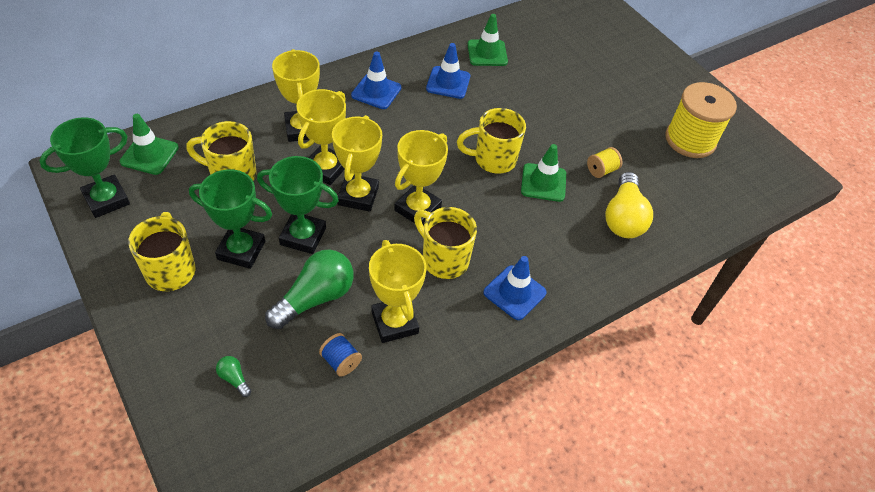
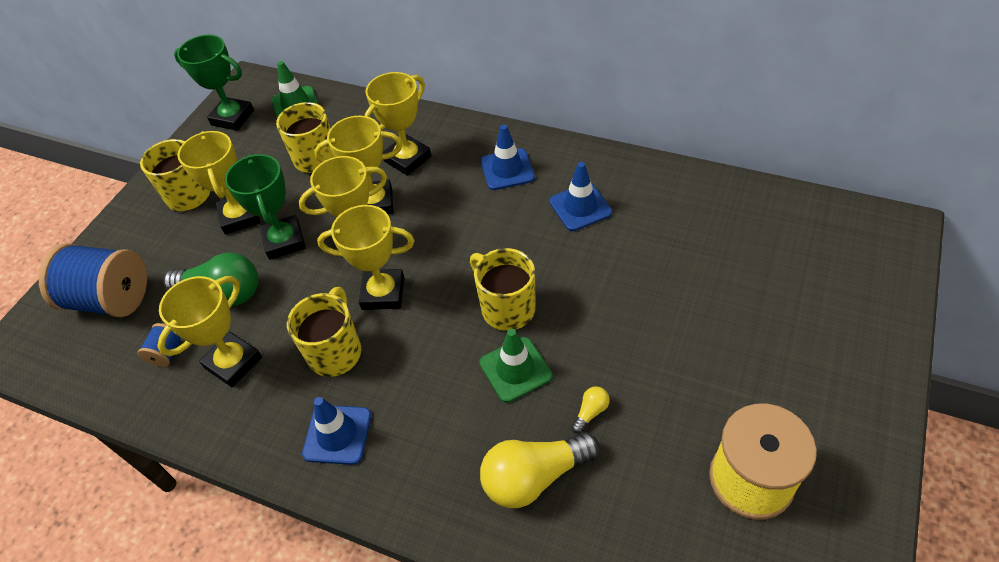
camera: 65 degrees right, 0 degrees up
green trophy [189,169,272,269] -> yellow trophy [178,131,260,235]
green light bulb [216,356,251,397] -> blue spool [39,243,147,317]
green traffic cone [467,14,508,66] -> none
yellow spool [587,147,622,178] -> yellow light bulb [571,386,610,434]

